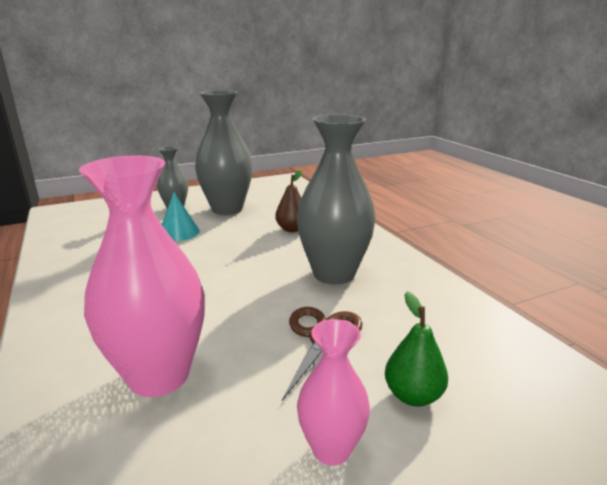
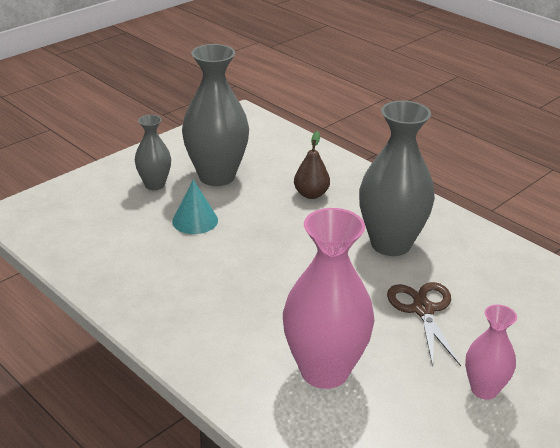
camera: 20 degrees left, 10 degrees up
green pear [385,291,448,407] -> none

